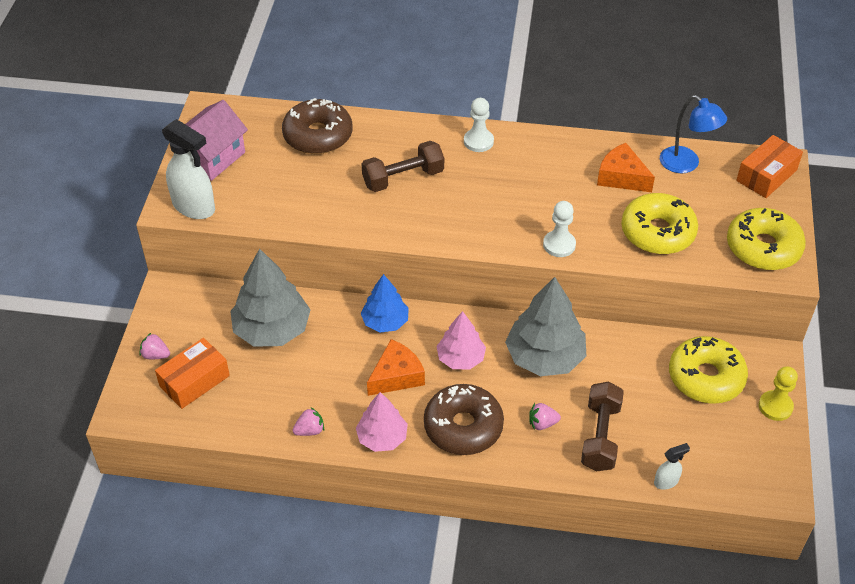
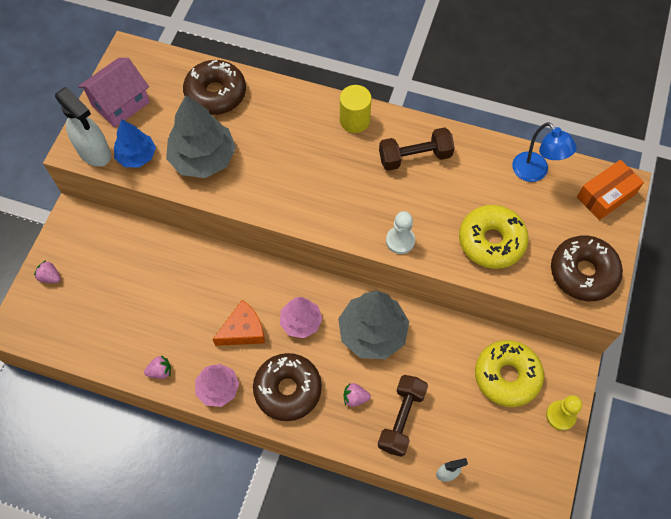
camera: 10 degrees right, 15 degrees up
orange box [155,338,230,409] -> none
grey tree [230,248,311,347] -> grey tree moved to [166,95,236,178]
blue tree [361,274,409,332] -> blue tree moved to [114,120,156,167]
brown dumbbell [362,141,444,192] -> brown dumbbell moved to [379,127,455,171]
white pawn [464,98,494,152] -> yellow cylinder [340,85,372,133]
orange cheese [597,143,655,192] -> none
yellow donut [727,208,806,270] -> brown donut [551,235,623,301]

